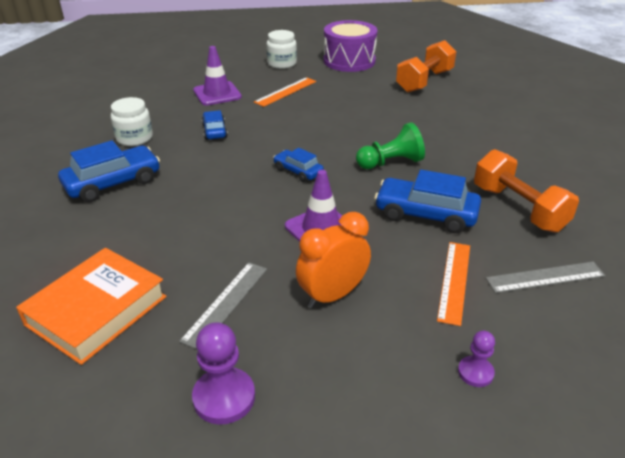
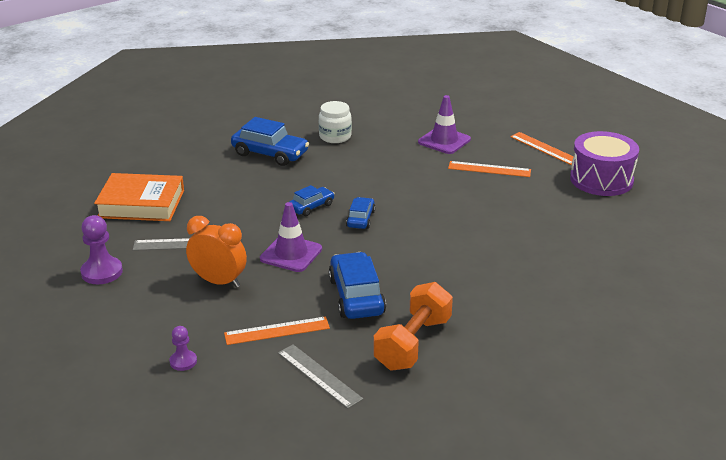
camera: 60 degrees right, 5 degrees down
blue car [202,111,228,140] -> blue car moved to [289,185,335,216]
white jar [267,30,297,69] -> orange ruler [510,132,574,165]
green pawn [356,122,425,169] -> none
orange dumbbell [396,40,456,92] -> none

